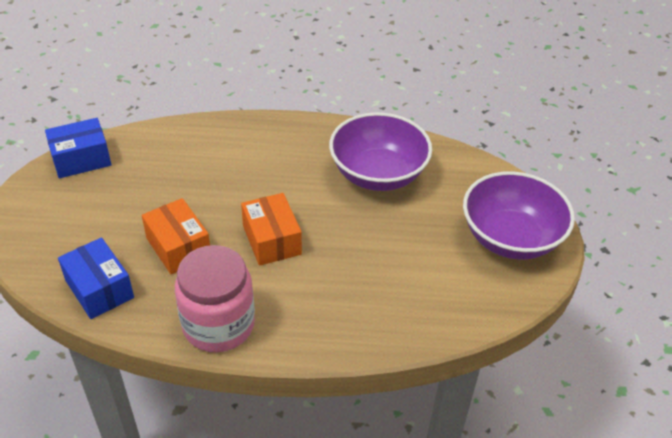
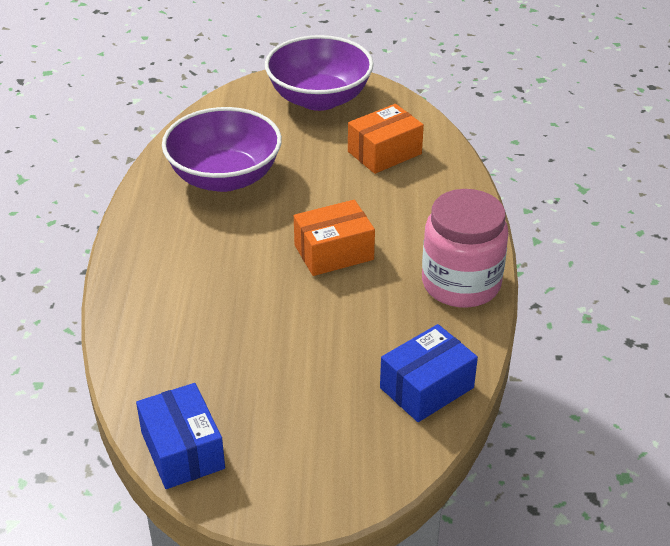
camera: 90 degrees left, 5 degrees down
orange box [142,198,210,274] -> orange box moved to [348,104,424,174]

